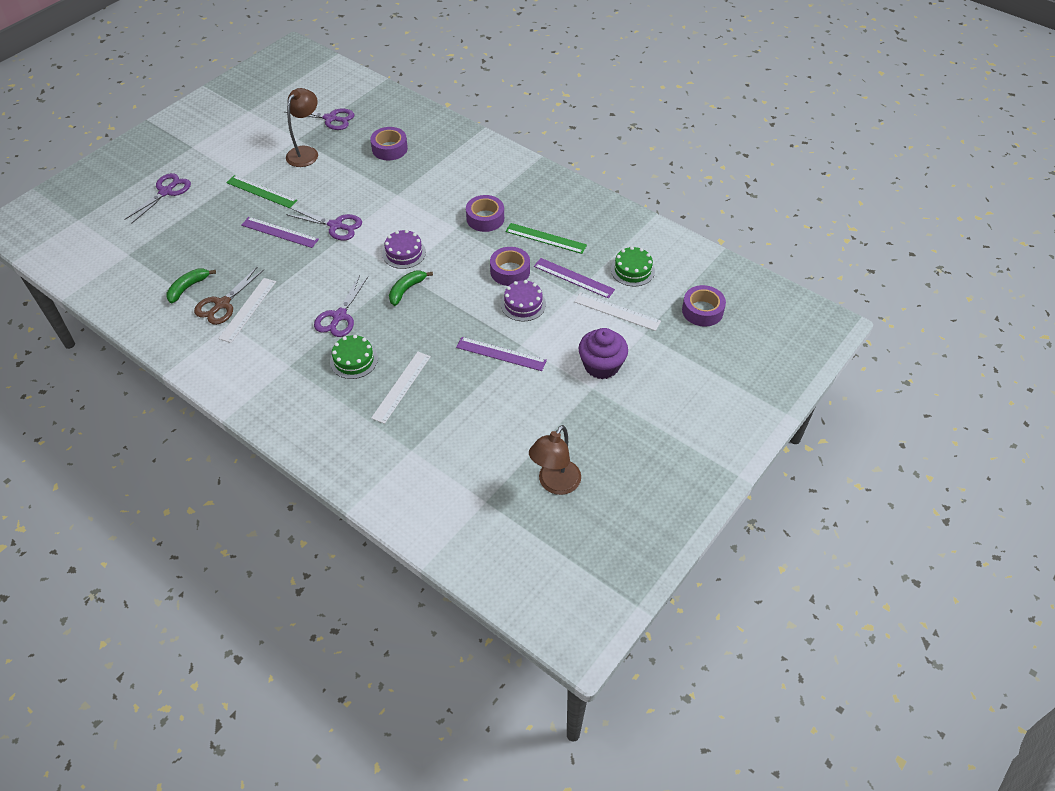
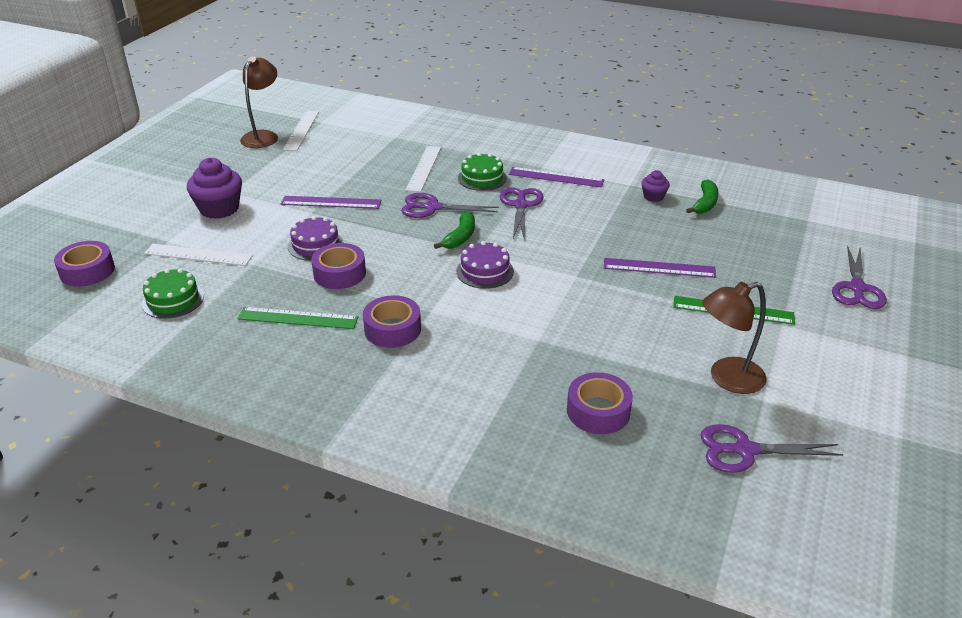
camera: 165 degrees right, 15 degrees down
brown scissors [194,267,264,325] -> purple cupcake [641,170,670,202]
white ruler [218,278,276,343] -> white ruler moved to [283,111,319,151]
brown lamp [286,88,318,167] -> brown lamp turned 60 degrees clockwise [702,282,767,394]
purple scissors [286,208,362,241] -> purple scissors moved to [401,193,499,218]
purple ruler [534,258,615,298] -> purple ruler moved to [509,167,604,188]

